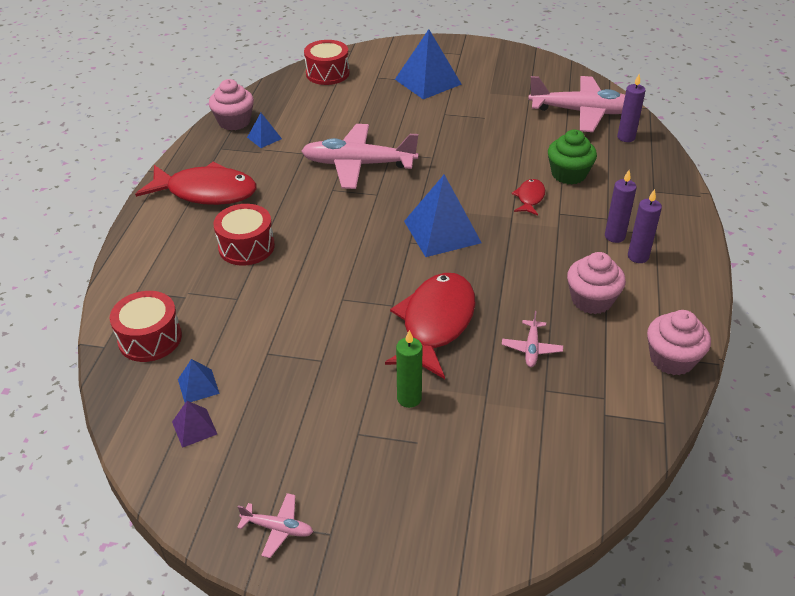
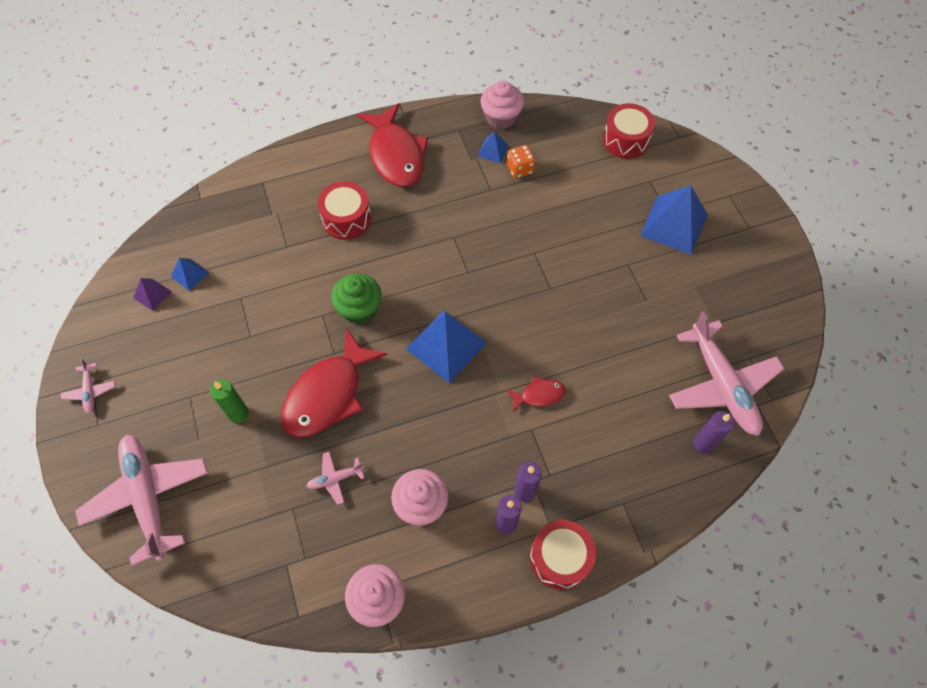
camera: 60 degrees right, 20 degrees up
red drum [110,291,182,362] -> red drum moved to [530,520,596,590]
pink plane [301,124,418,189] -> pink plane moved to [75,435,208,566]
red fish [385,273,476,379] -> red fish turned 135 degrees clockwise [281,328,387,438]
green cupcake [548,130,597,185] -> green cupcake moved to [331,274,382,324]
none -> orange dice [507,145,535,178]

